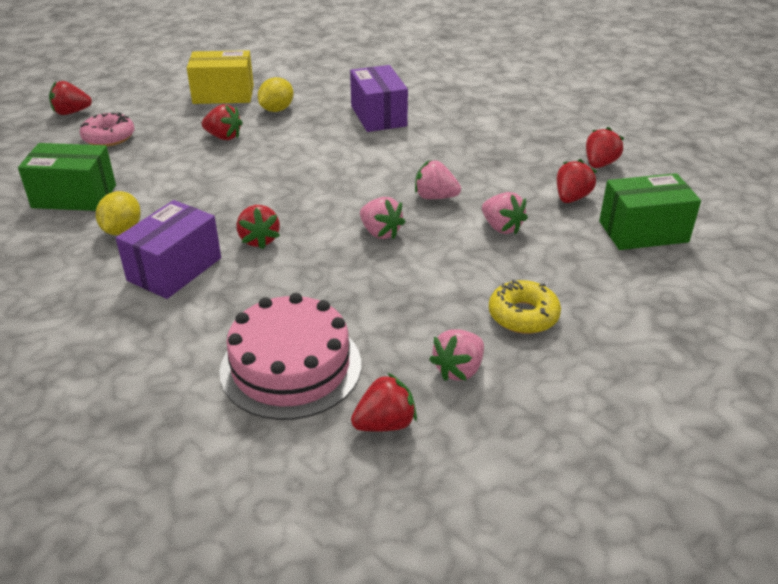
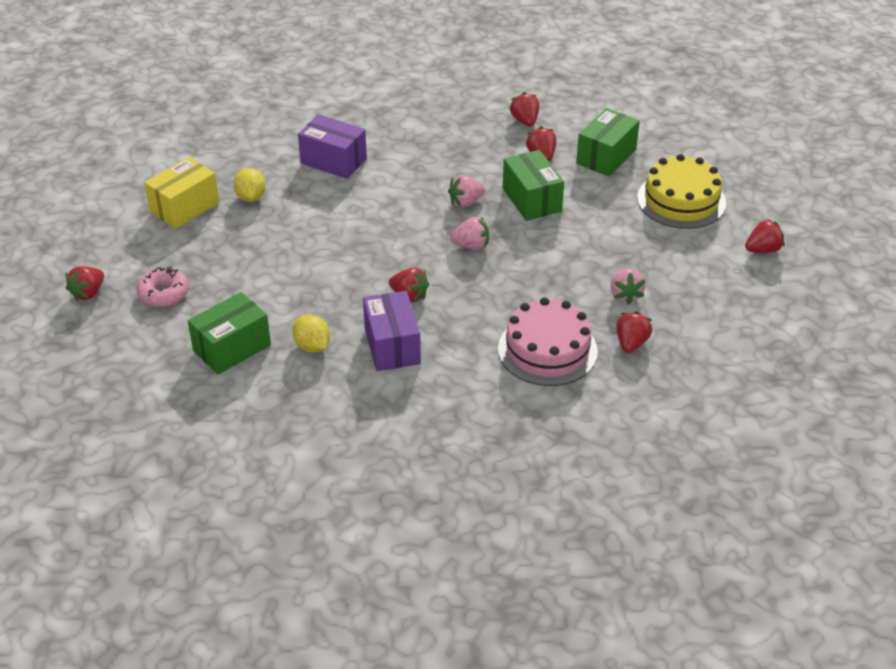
camera: 45 degrees left, 5 degrees up
red strawberry [201,104,243,140] -> red strawberry moved to [745,219,785,253]
pink strawberry [482,192,528,234] -> green box [503,150,564,221]
yellow donut [489,279,561,334] -> none
none -> yellow cake [637,154,726,229]

